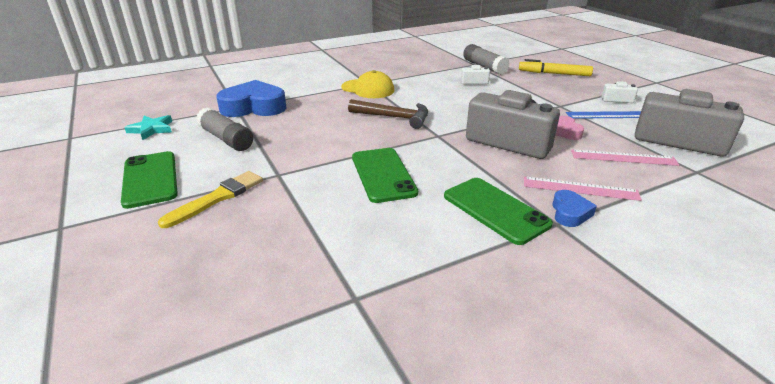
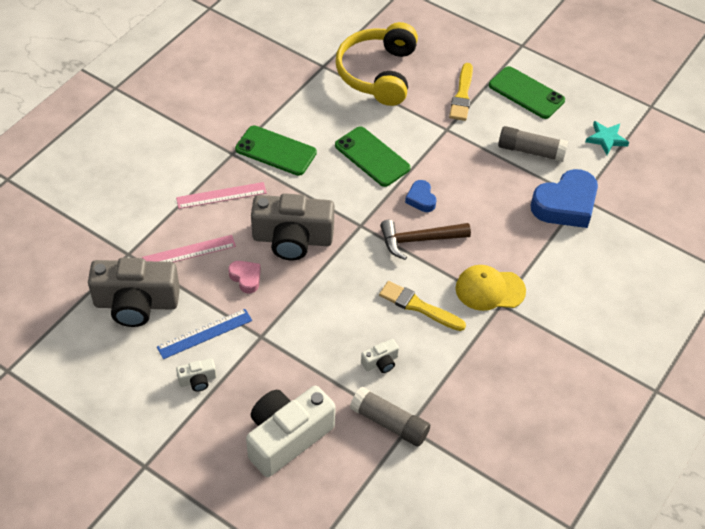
camera: 150 degrees right, 20 degrees up
yellow marker [519,59,593,76] -> white camera [246,386,336,477]
blue heart [552,190,597,227] -> blue heart moved to [405,180,437,212]
none -> yellow headphones [336,22,418,106]
none -> yellow brush [379,281,466,331]

